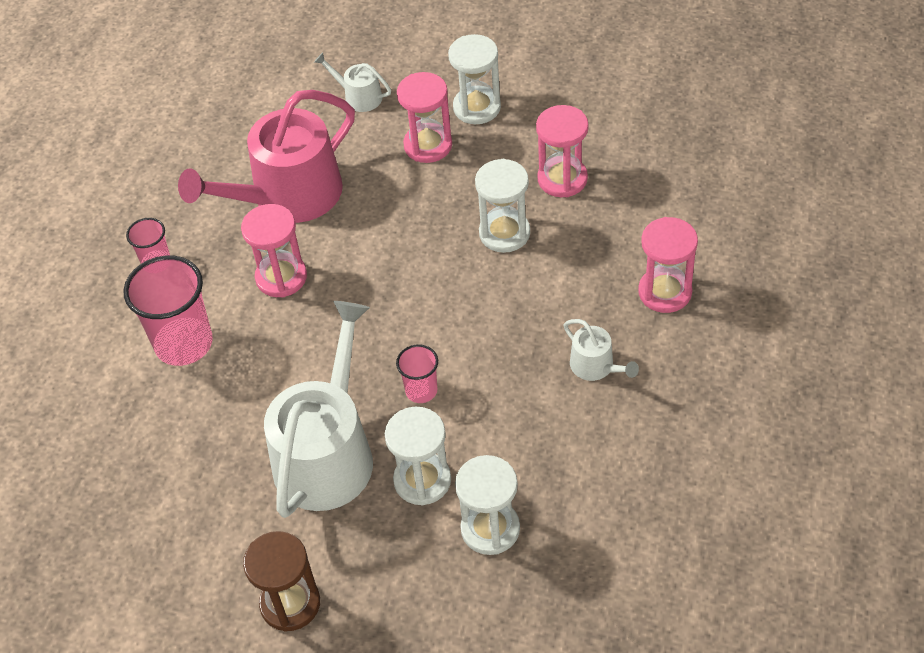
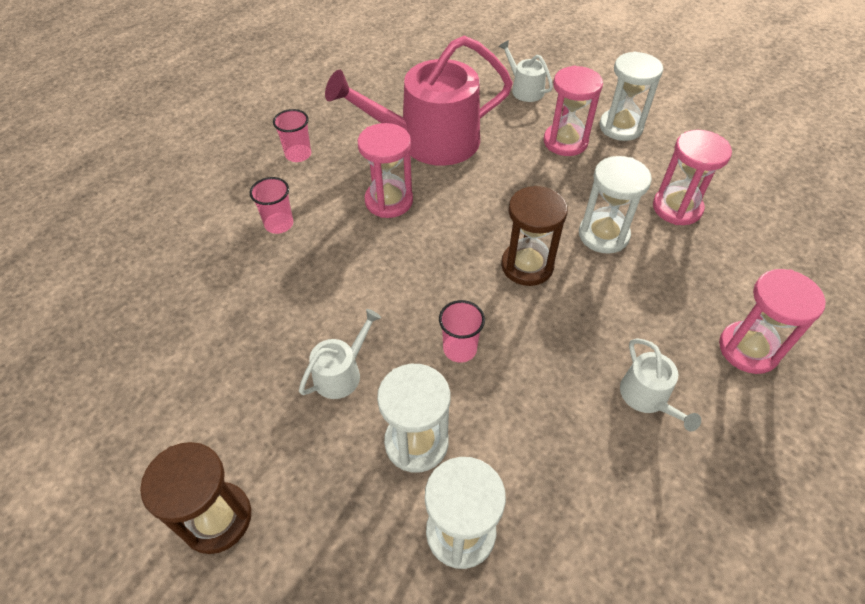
camera: 20 degrees right, 0 degrees up
pink cup [123,255,213,366] -> pink cup [250,177,293,234], size x0.53
white watering can [264,301,373,518] -> white watering can [299,309,381,399], size x0.44
none -> brown hourglass [501,186,568,286]

